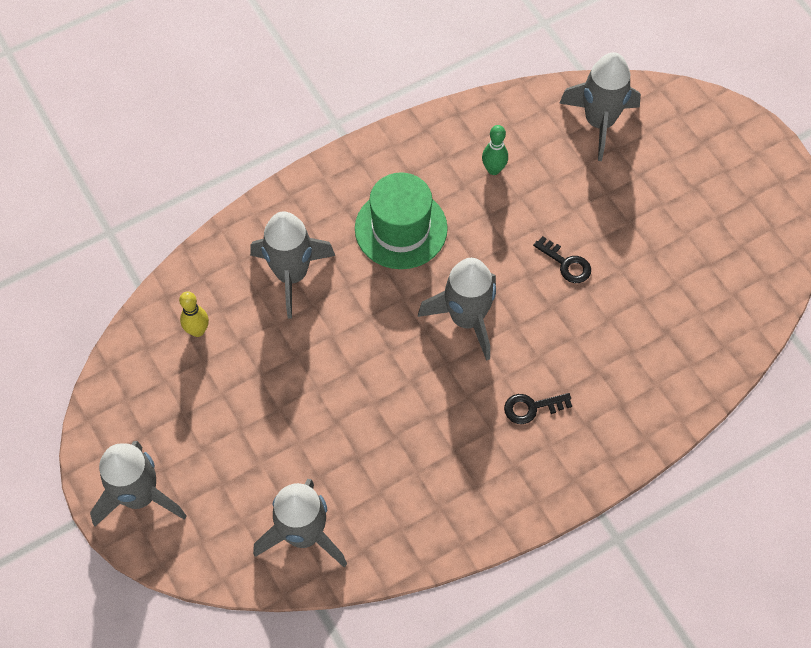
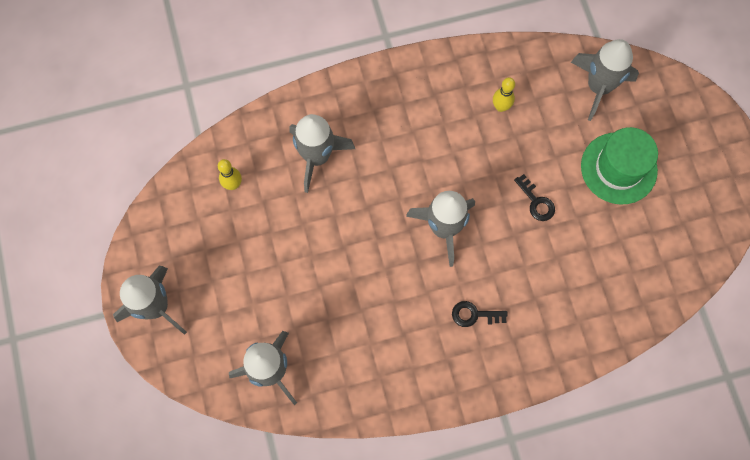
camera: 15 degrees right, 10 degrees up
green hat [355,172,448,269] -> green hat moved to [581,127,658,205]
green bowling pin [482,125,508,175] -> yellow bowling pin [493,77,515,112]

